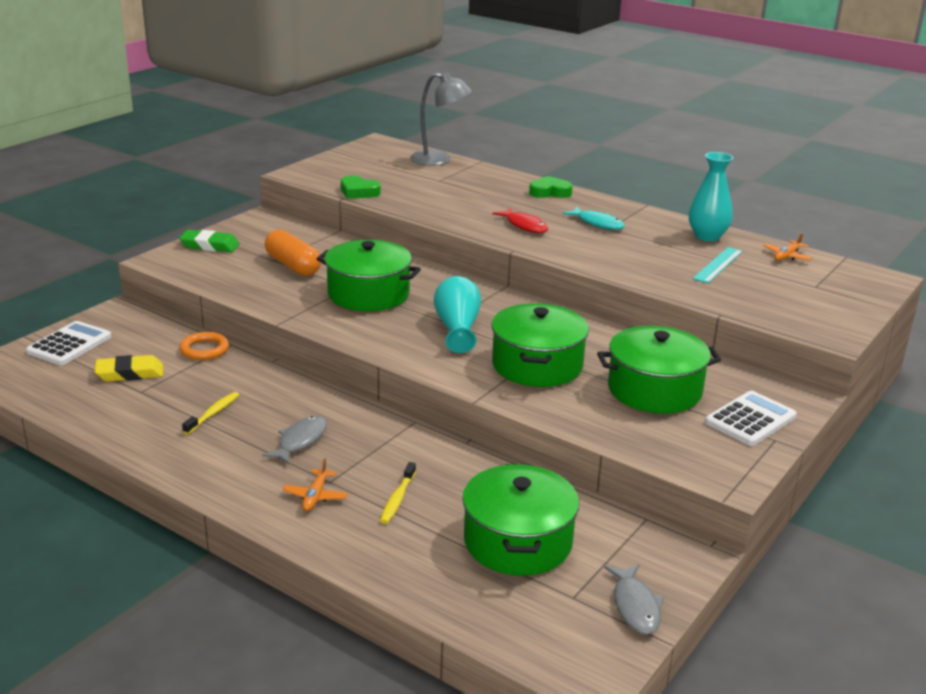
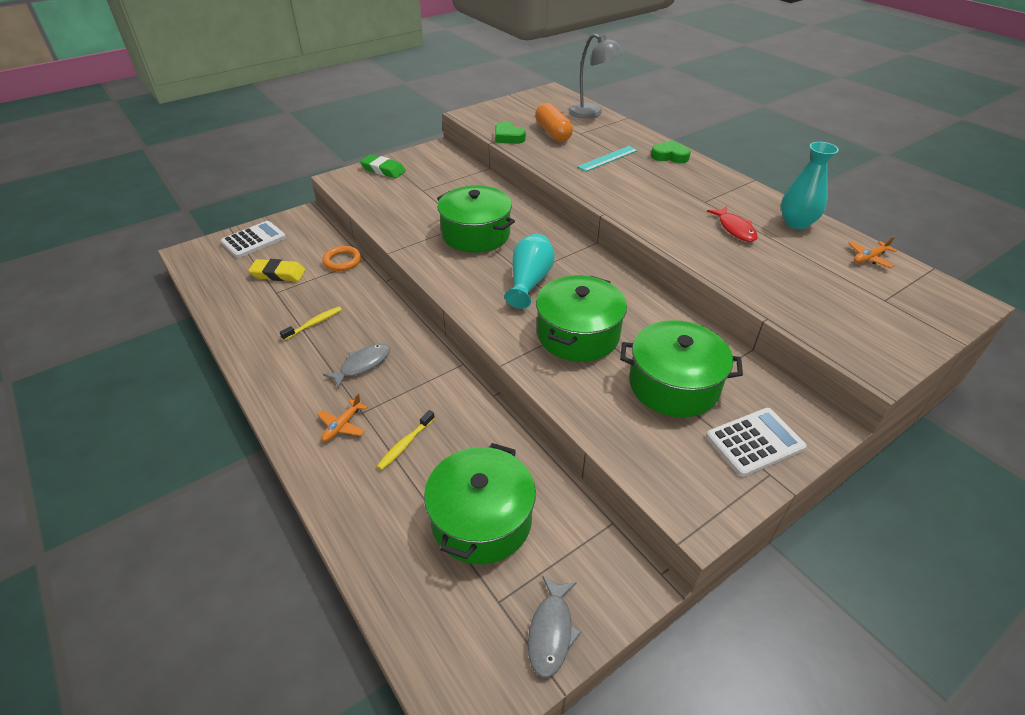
camera: 20 degrees right, 15 degrees up
orange capsule [265,229,321,276] -> orange capsule moved to [535,103,573,142]
red fish [493,208,548,233] -> red fish moved to [707,206,758,242]
turquoise fish [562,207,625,230] -> none
turquoise ruler [693,247,743,283] -> turquoise ruler moved to [577,146,638,172]

